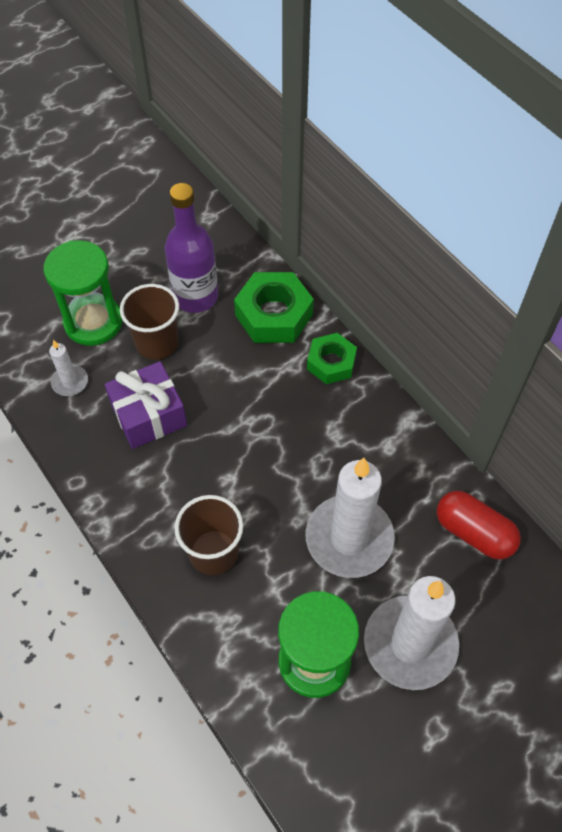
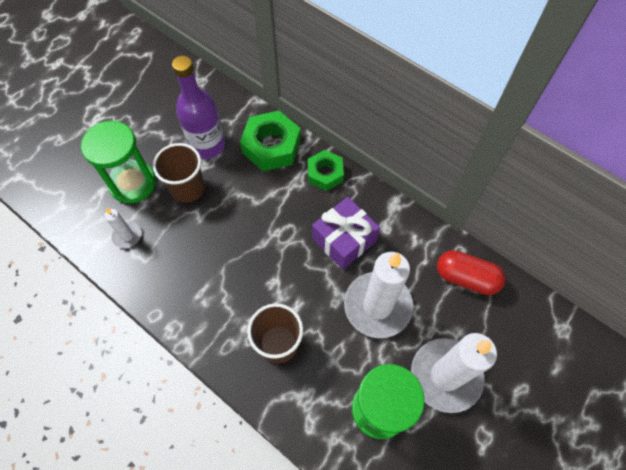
camera: 15 degrees left, 5 degrees up
purple gift [105,361,187,449] -> purple gift moved to [312,197,380,270]

